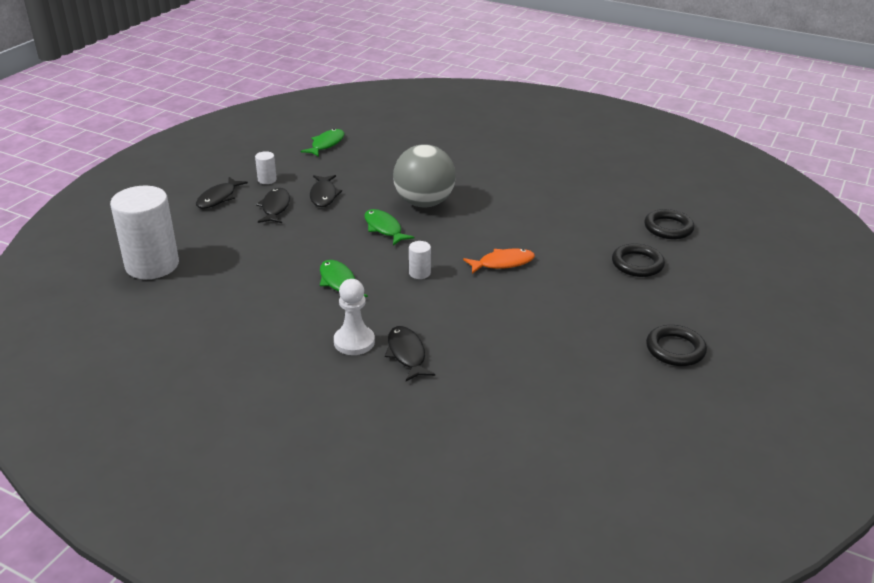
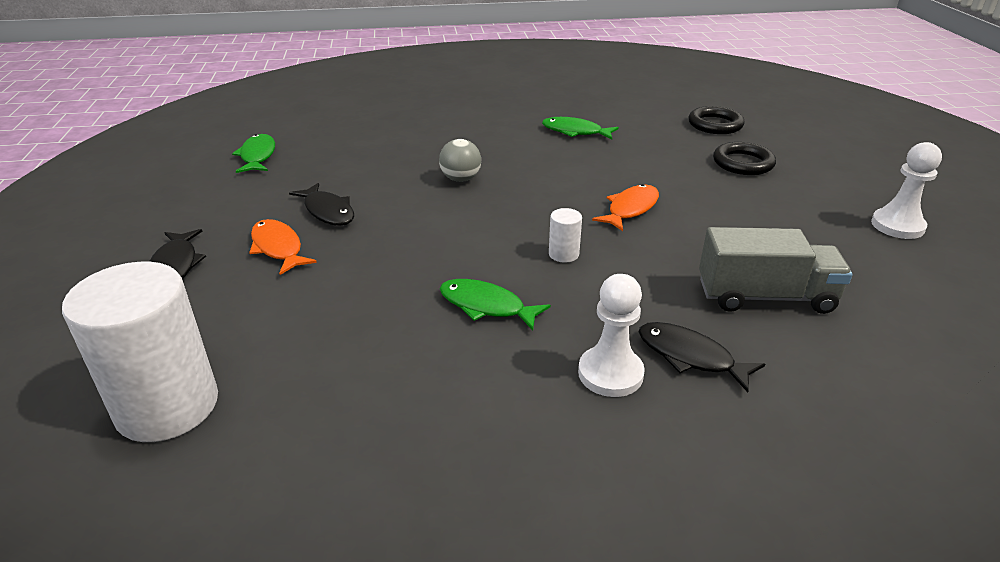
camera: 35 degrees left, 0 degrees up
white cylinder [255,151,277,184] -> none
black fish [256,188,290,223] -> orange fish [249,219,317,275]
green fish [364,209,414,245] -> green fish moved to [542,117,619,140]
grey ball [393,144,456,207] -> grey ball [439,139,481,182], size x0.51
black ring [646,325,707,366] -> white pawn [871,142,942,239]
none -> grey truck [699,227,853,314]

